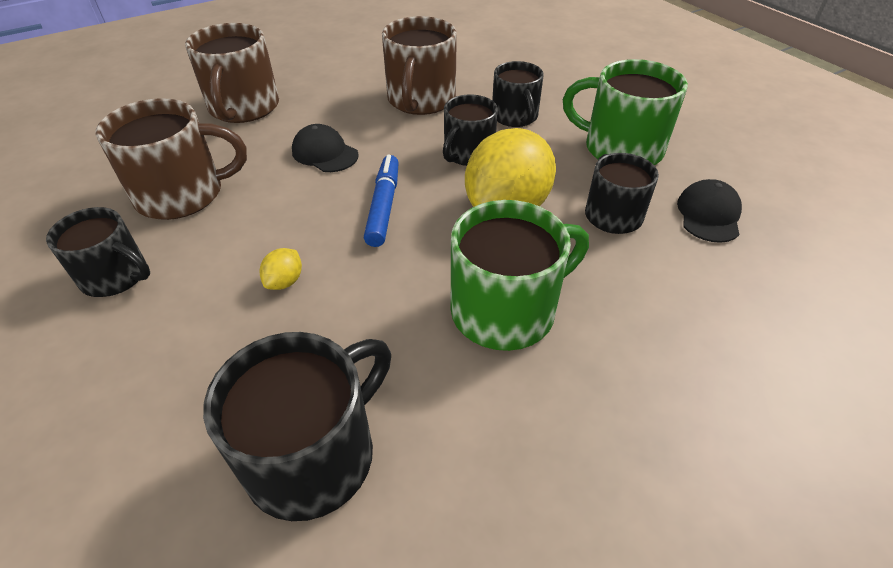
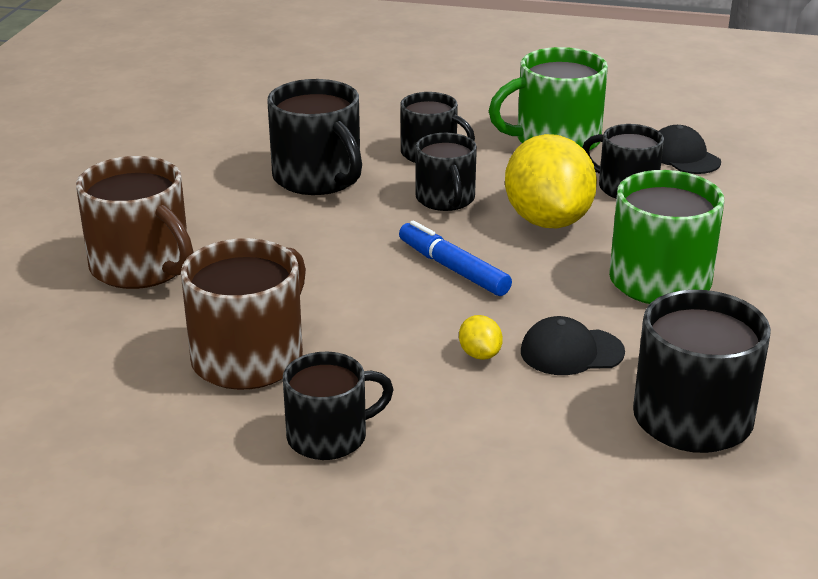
camera: 45 degrees left, 15 degrees down
black cap [292,124,359,172] -> black cap moved to [521,316,625,375]
brown mug [382,16,457,115] -> black mug [267,79,362,195]

